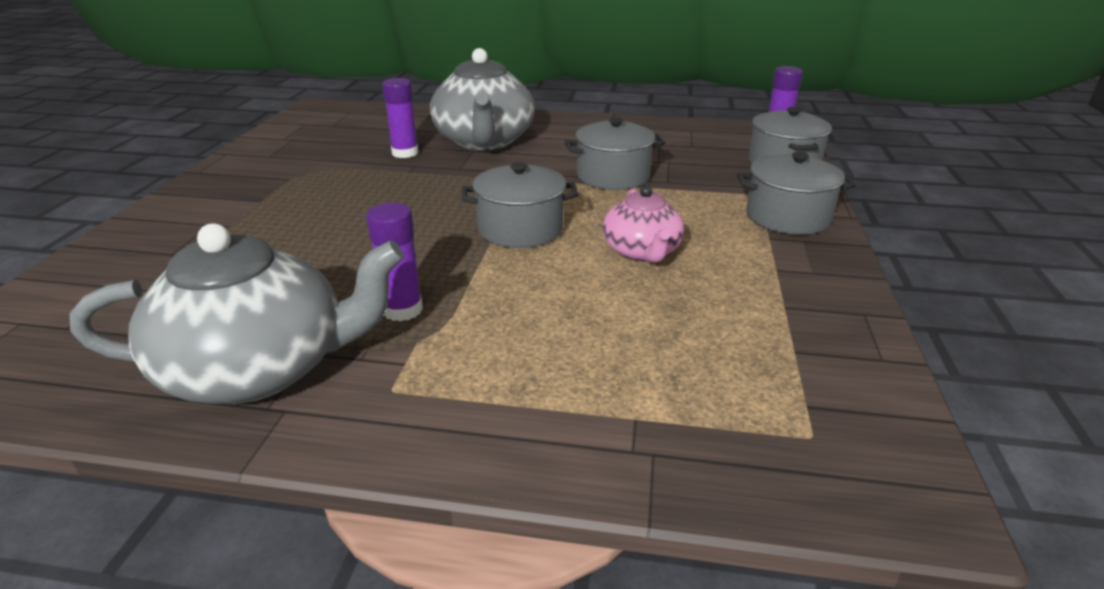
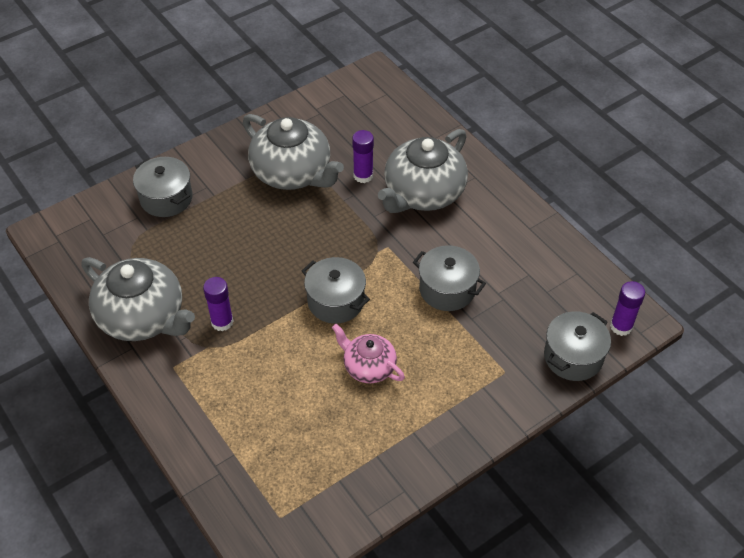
camera: 45 degrees right, 20 degrees up
pink teapot [603,186,684,262] -> pink teapot turned 90 degrees clockwise [332,324,405,383]
grey pot [737,152,856,235] -> grey pot moved to [133,157,193,217]
none -> grey teapot [243,114,344,190]

